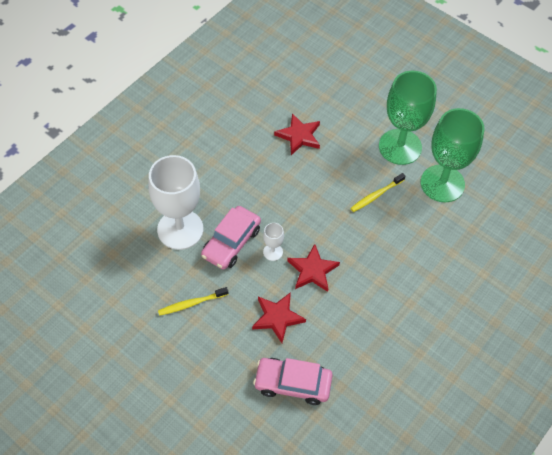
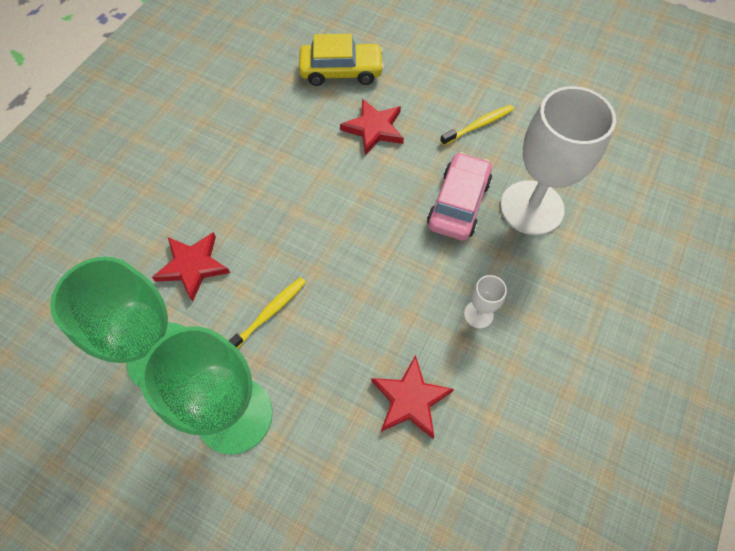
camera: 170 degrees right, 5 degrees up
pink car [253,358,333,405] -> yellow car [299,34,384,86]
white goblet [263,223,284,261] -> white goblet moved to [464,275,507,328]
red star [287,244,340,292] -> red star moved to [152,232,230,302]

